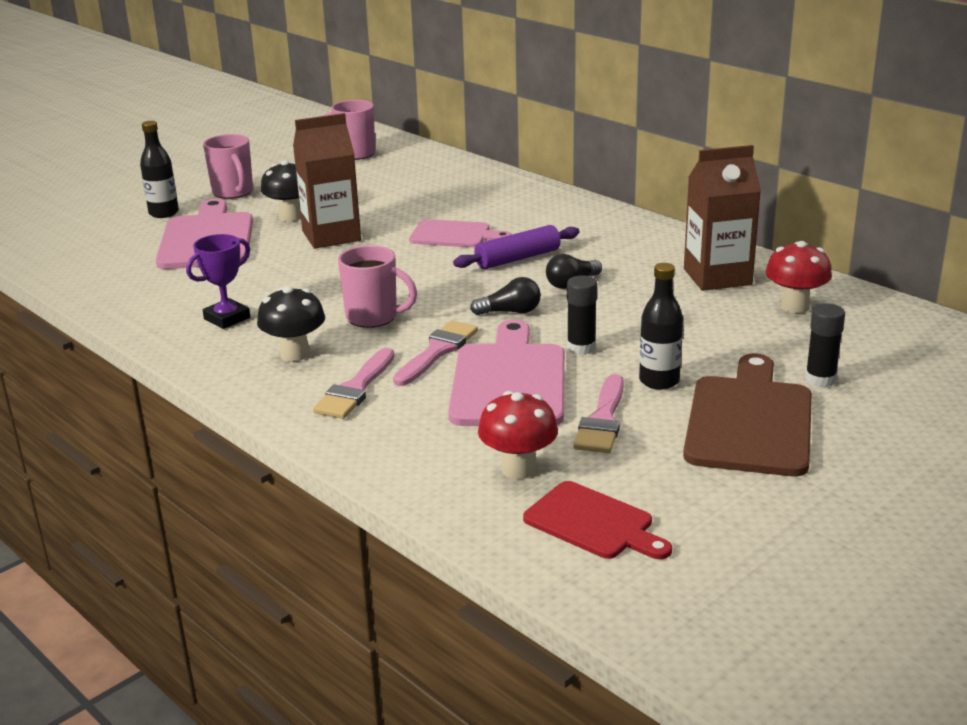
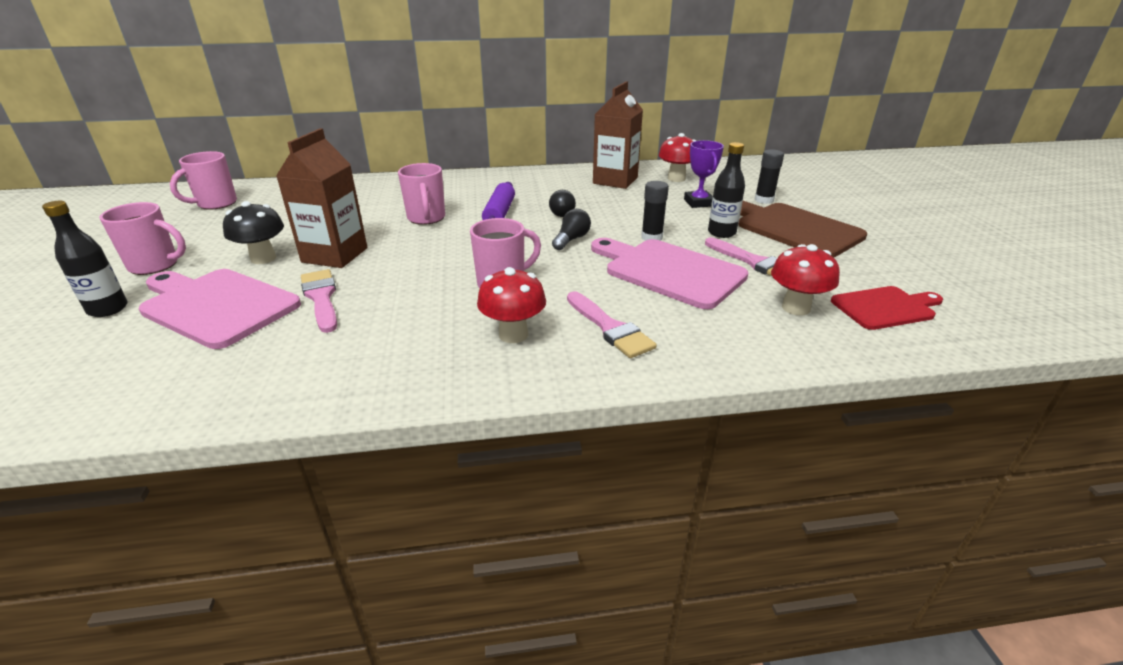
camera: 55 degrees left, 5 degrees up
purple trophy [186,234,250,329] -> purple trophy moved to [684,140,724,208]
black mushroom [257,286,325,361] -> red mushroom [477,267,546,343]
pink brush [393,320,478,386] -> pink brush moved to [301,269,337,333]
pink cutting board [409,219,512,248] -> pink mug [398,163,445,225]

